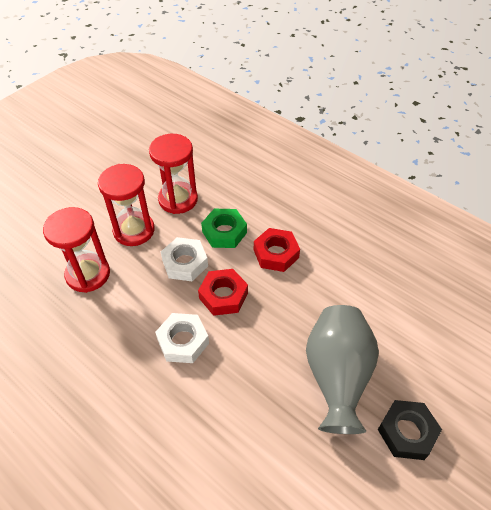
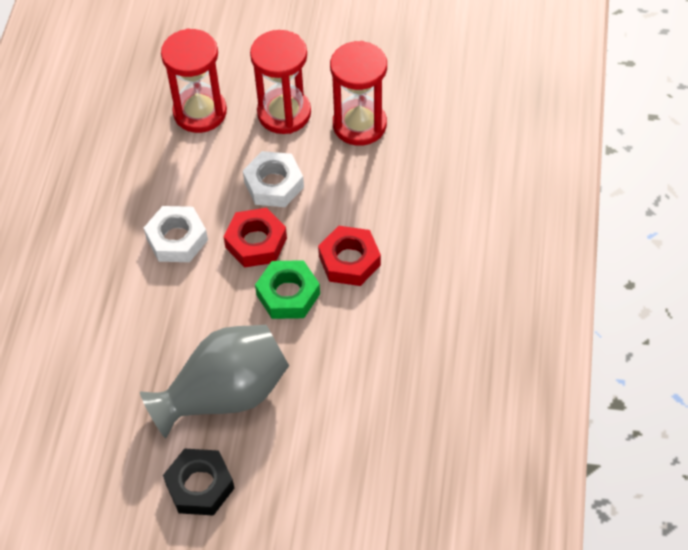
camera: 60 degrees right, 5 degrees up
green nut [201,209,247,248] -> green nut moved to [255,260,320,319]

